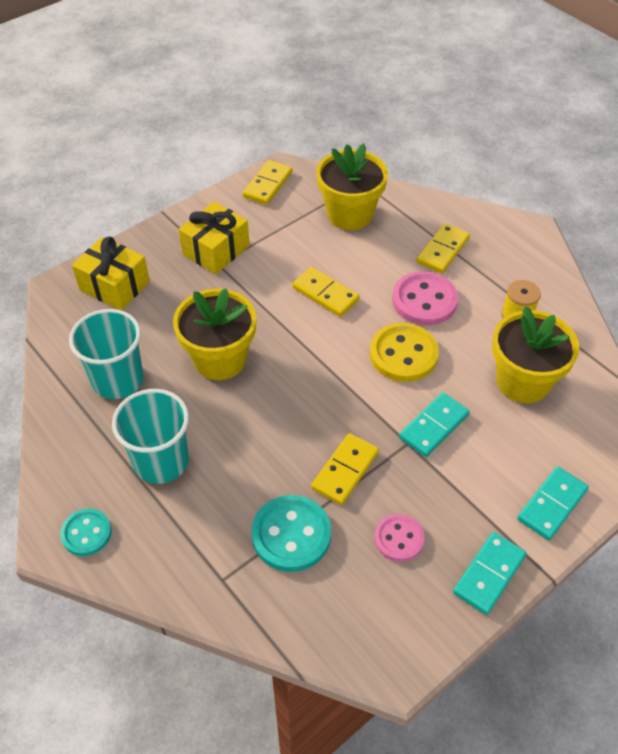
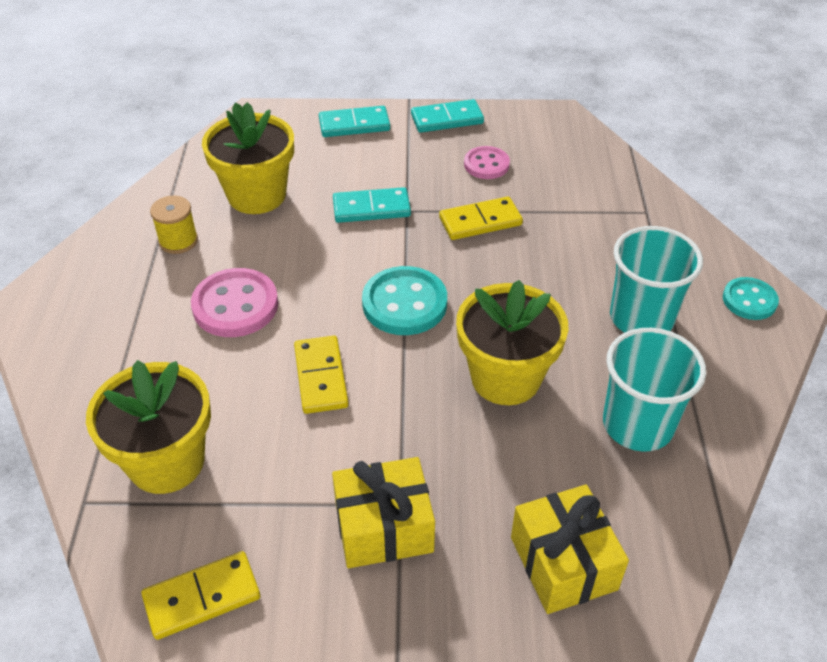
camera: 140 degrees left, 5 degrees down
turquoise button [251,495,331,572] -> turquoise button moved to [362,266,447,335]
yellow button [370,323,439,382] -> none
yellow domino [417,223,470,273] -> none

